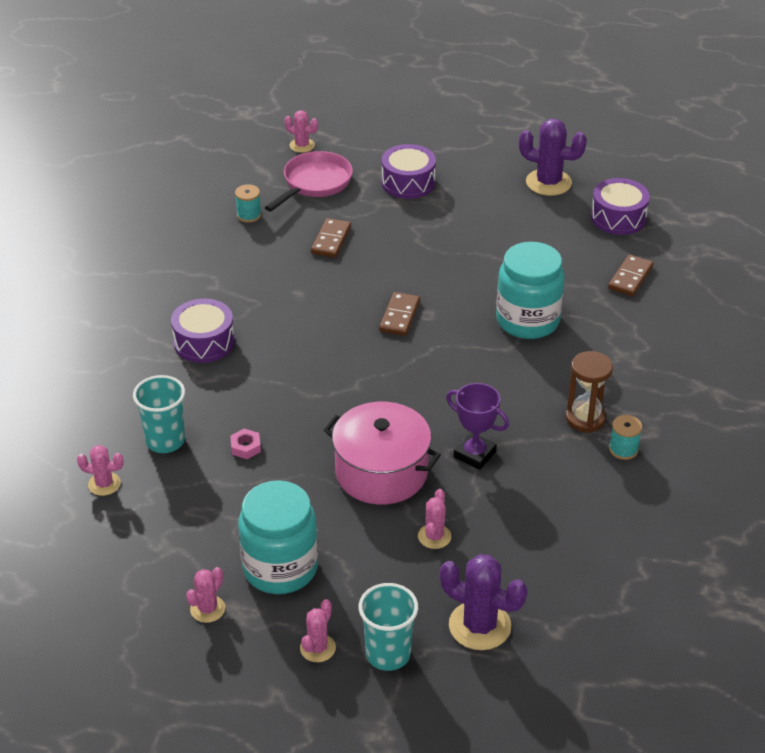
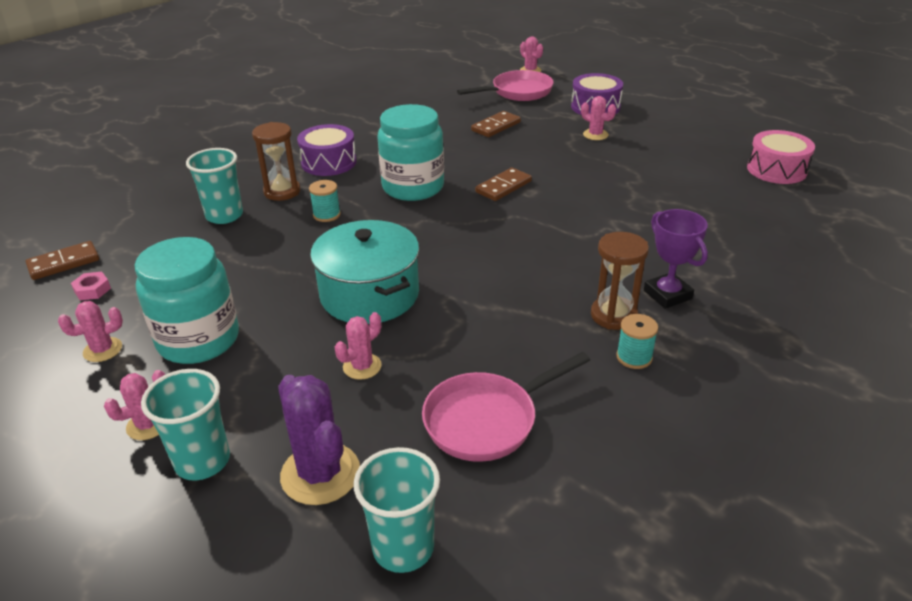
camera: 30 degrees right, 5 degrees down
pink cactus [77,445,124,496] -> pink cactus moved to [581,96,616,140]
pink nut [230,429,261,459] -> pink nut moved to [71,272,111,300]
turquoise spool [235,184,261,223] -> turquoise spool moved to [309,180,341,222]
pink pot [324,402,441,505] -> turquoise pot [310,220,419,324]
purple trophy [446,383,509,470] -> purple trophy moved to [644,209,708,309]
turquoise jar [496,242,565,339] -> turquoise jar moved to [377,104,444,201]
purple cactus [519,119,587,196] -> none
purple drum [591,178,650,235] -> pink drum [747,130,815,184]
brown domino [608,254,654,296] -> brown domino moved to [26,241,99,280]
none -> brown hourglass [252,122,300,201]
none -> turquoise cup [353,447,440,573]
none -> pink pan [422,352,590,462]

